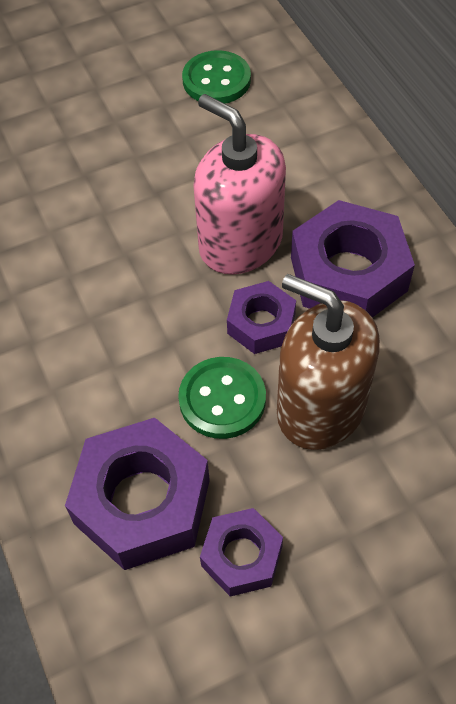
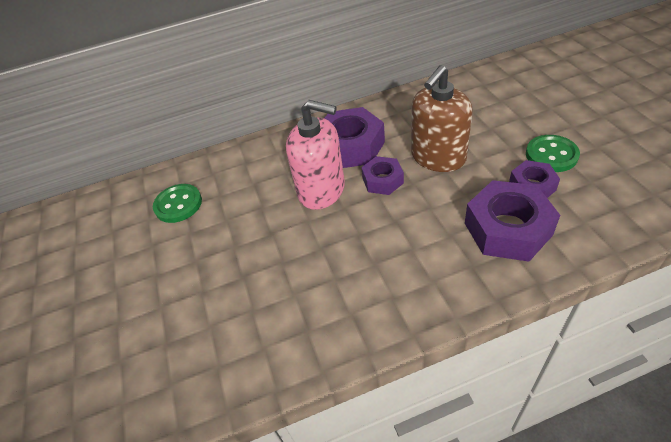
camera: 80 degrees left, 10 degrees down
green button [178,357,266,439] -> green button moved to [526,135,580,172]
pink soap dispenser [193,94,286,275] -> pink soap dispenser turned 120 degrees counterclockwise [286,100,345,210]

